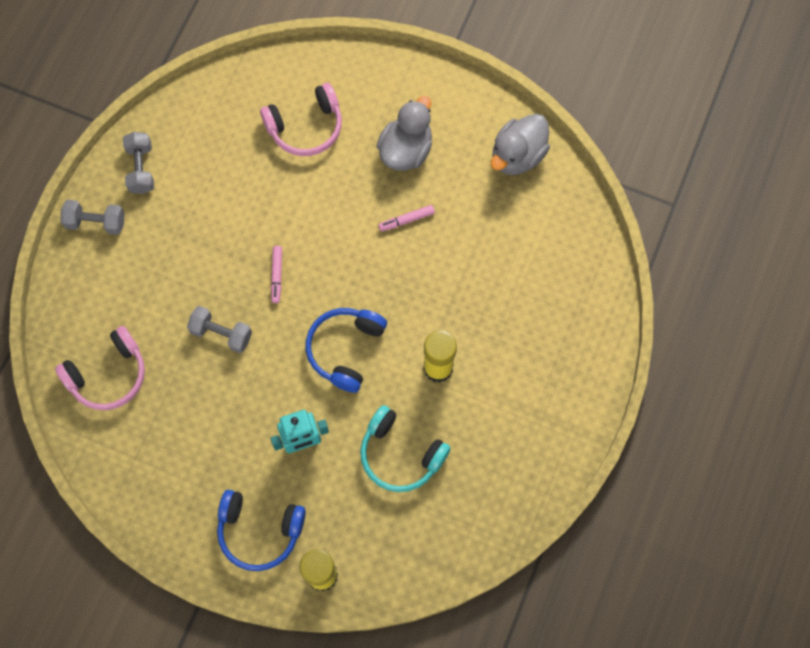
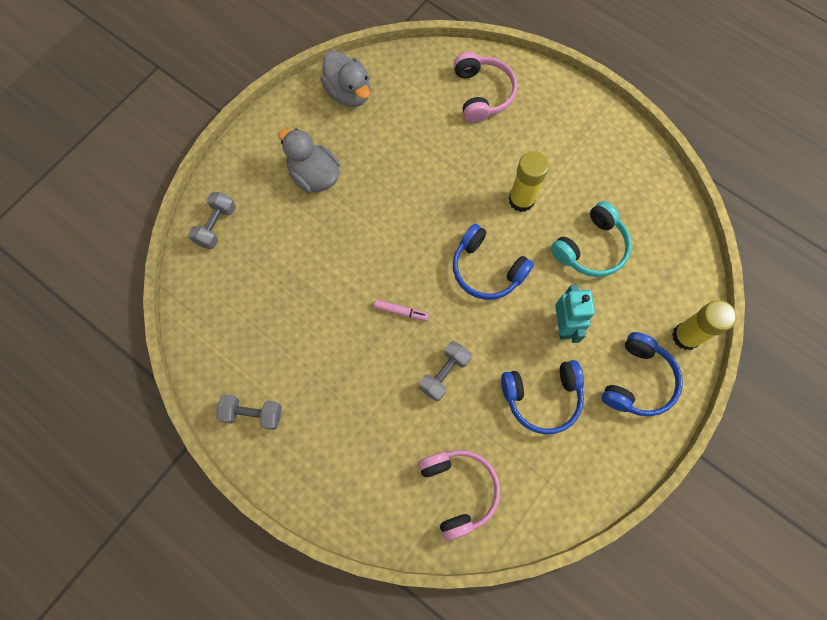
camera: 75 degrees left, 0 degrees up
grey dumbbell [60,200,125,235] -> grey dumbbell moved to [188,192,236,249]
pink headphones [260,83,342,156] -> pink headphones moved to [454,52,517,123]
pink marker [378,205,435,232] -> none
none -> blue headphones [501,360,584,434]

